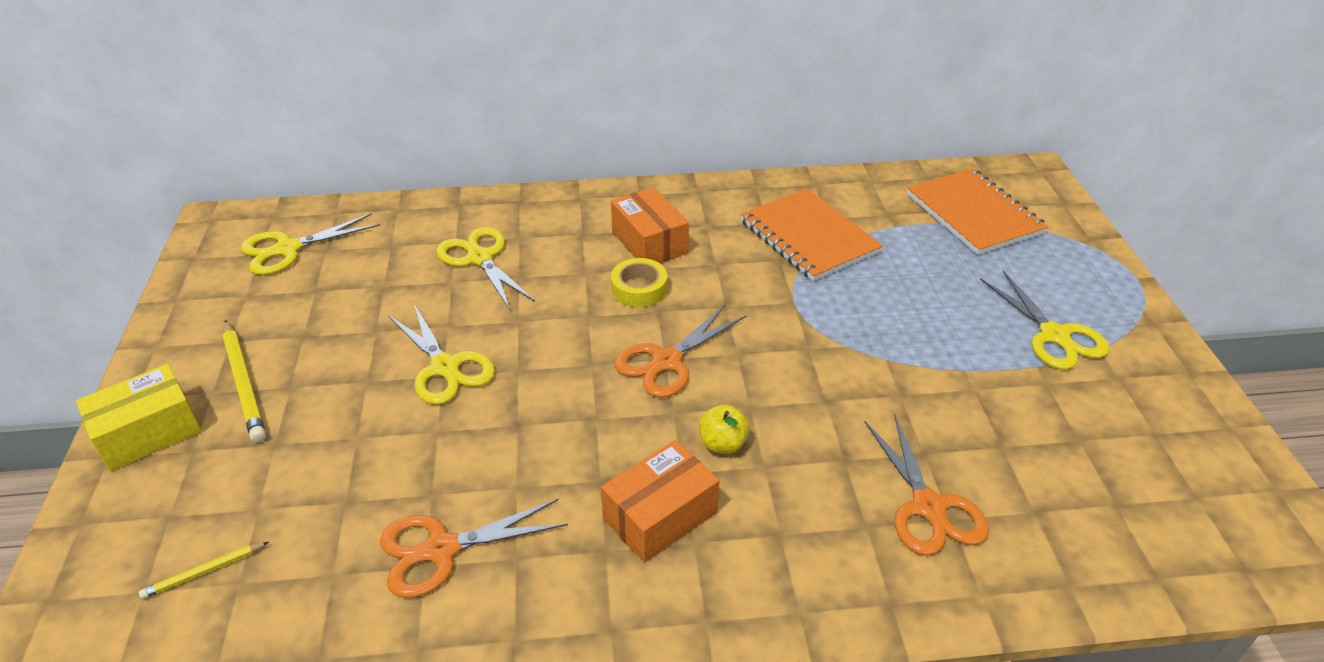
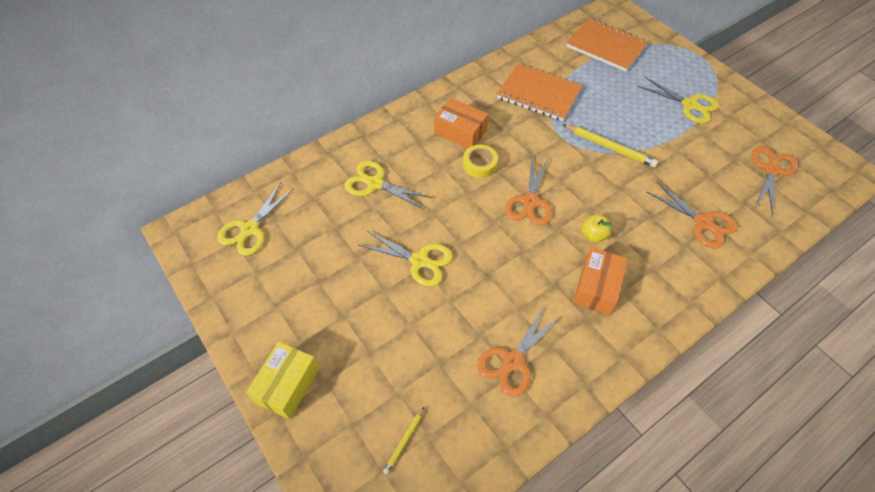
camera: 30 degrees left, 15 degrees up
yellow pencil [223,320,266,443] -> yellow pencil moved to [562,124,658,167]
none -> orange scissors [751,146,798,216]

